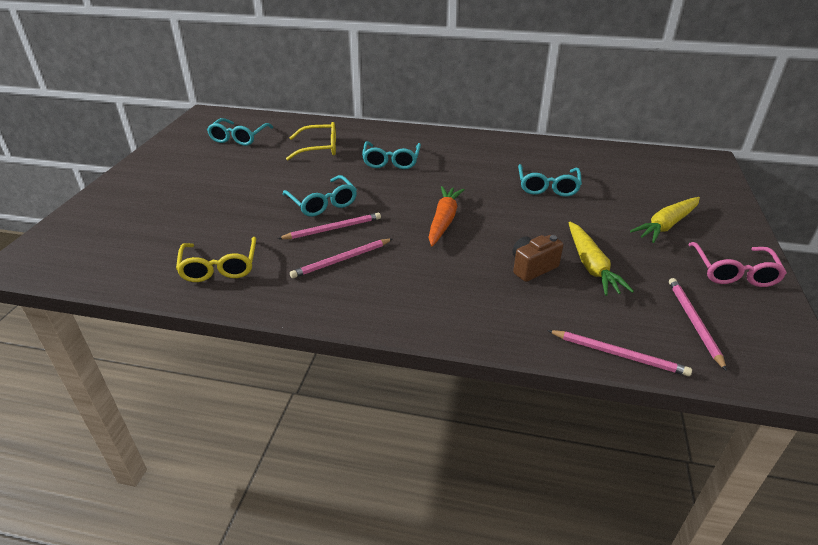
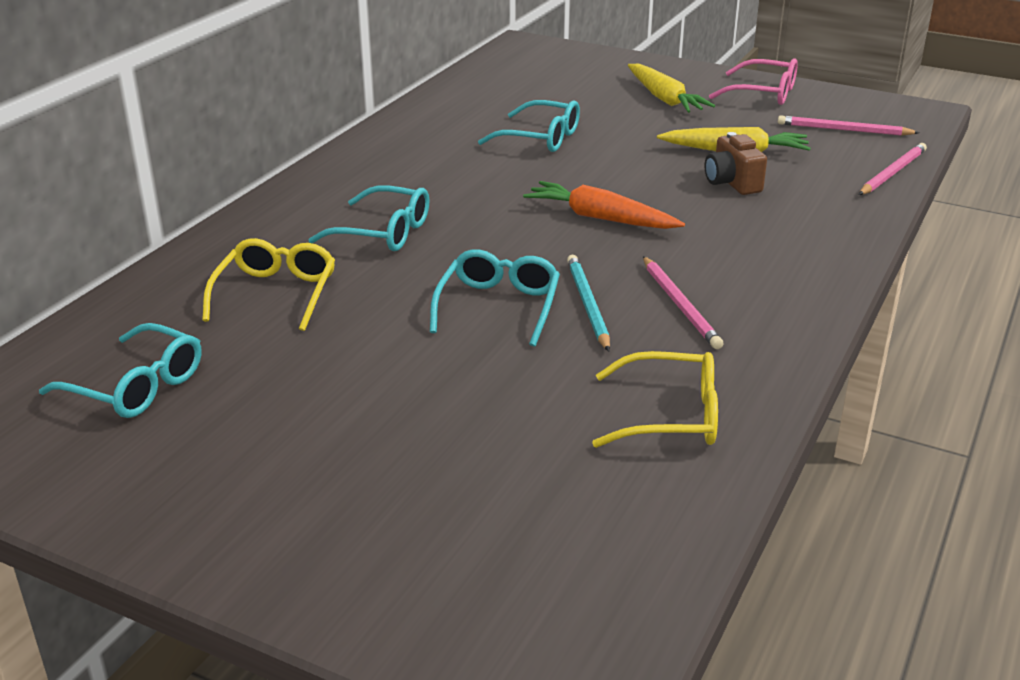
camera: 75 degrees left, 5 degrees down
pink pencil [278,213,381,239] -> turquoise pencil [567,255,610,352]
turquoise glasses [282,175,357,217] -> turquoise glasses turned 60 degrees counterclockwise [430,249,560,347]

